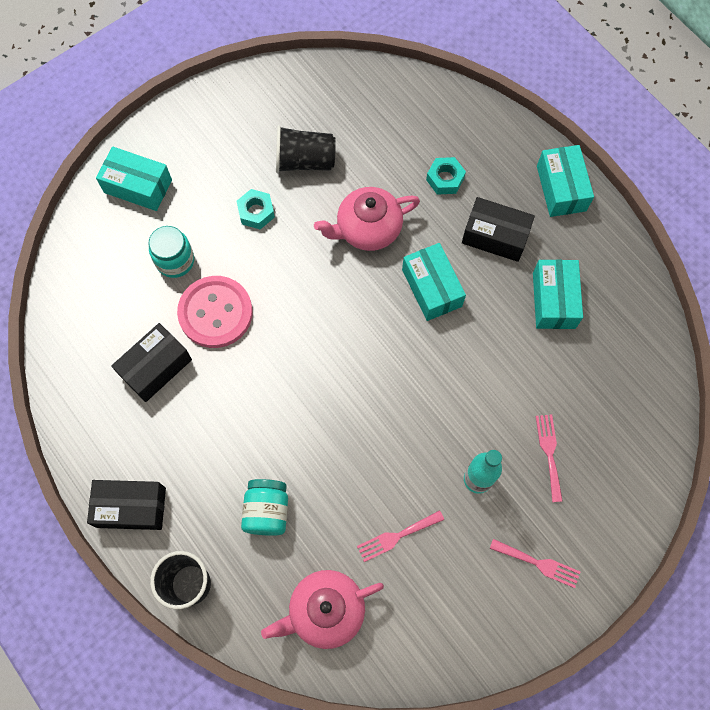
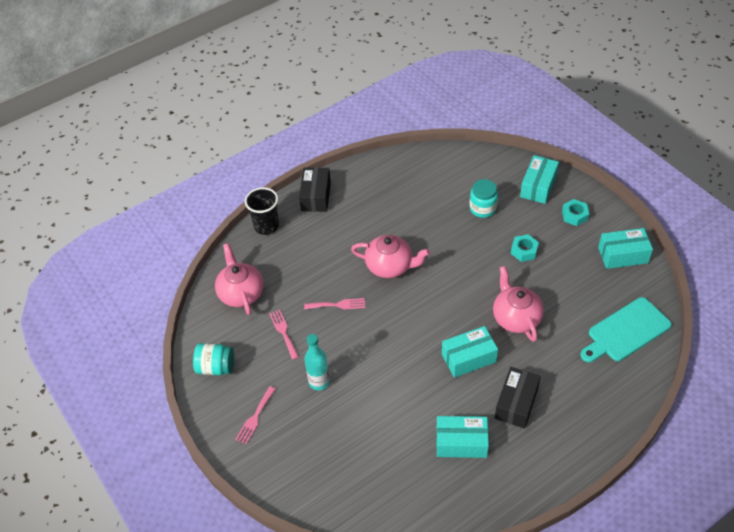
camera: 95 degrees right, 20 degrees down
black box [111,323,192,402] -> none
pink button [177,276,253,348] -> none
turquoise jar [241,479,288,536] -> turquoise jar moved to [193,343,234,375]
black cup [276,125,336,173] -> none
turquoise nut [426,157,466,195] -> turquoise nut moved to [562,199,589,226]
pink fork [536,415,563,502] -> pink fork moved to [304,298,365,310]
turquoise box [537,145,594,217] -> turquoise box moved to [598,228,653,269]
none -> pink teapot [351,235,430,278]
none -> turquoise cutting board [580,297,672,362]

